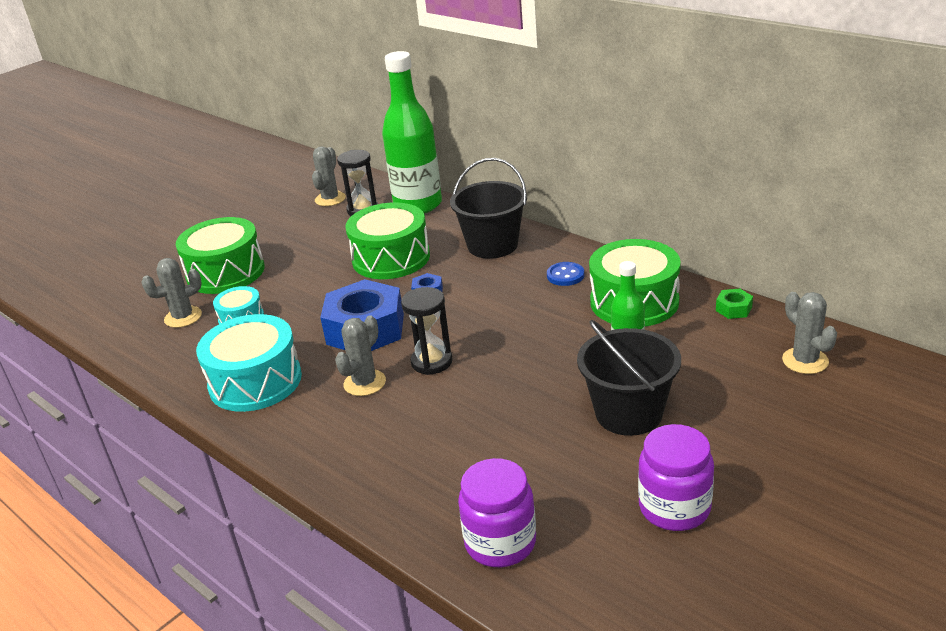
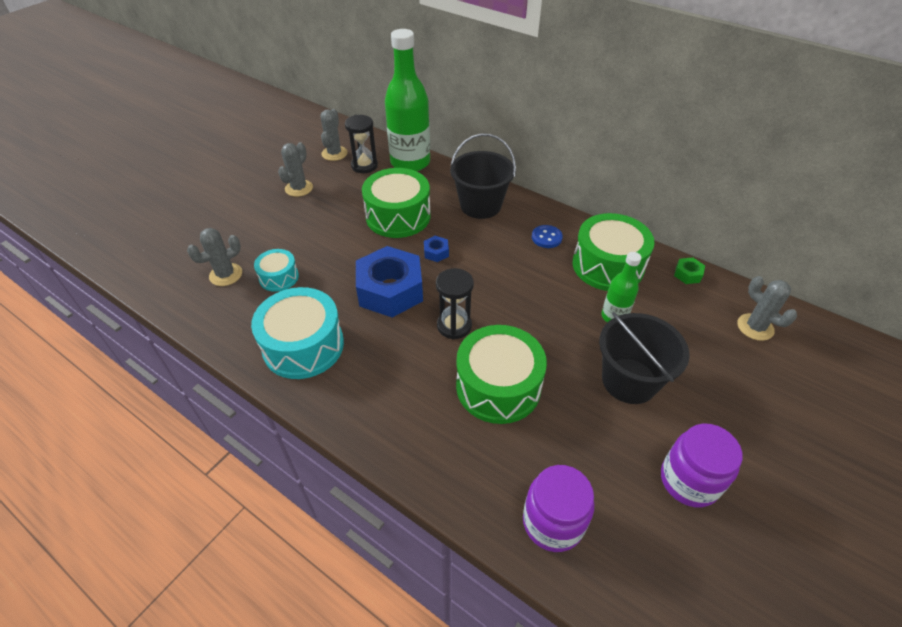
camera: 10 degrees left, 15 degrees up
green drum [176,217,265,294] -> green drum moved to [456,325,547,424]
grey cactus [335,315,386,396] -> grey cactus moved to [278,142,313,197]

